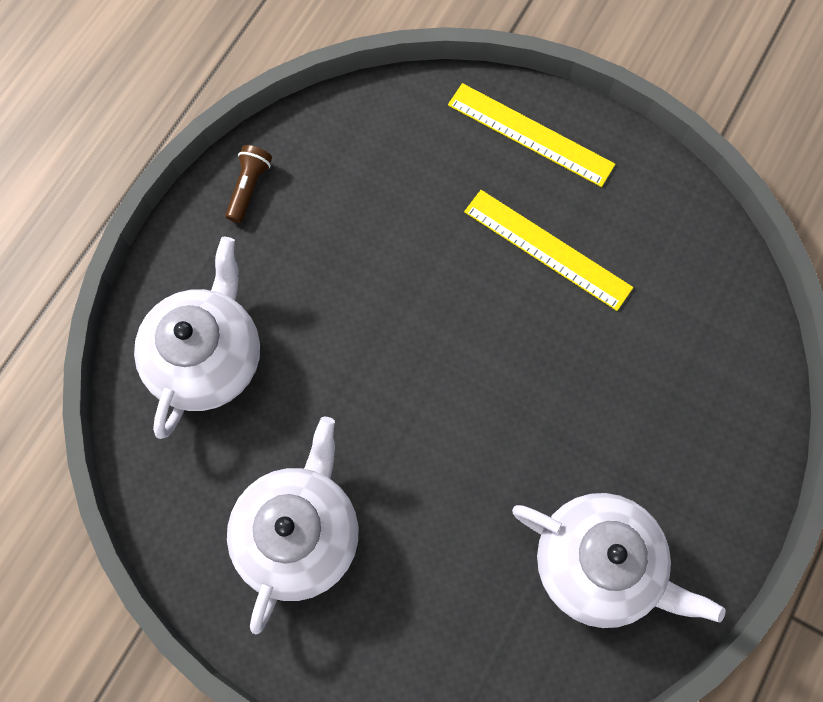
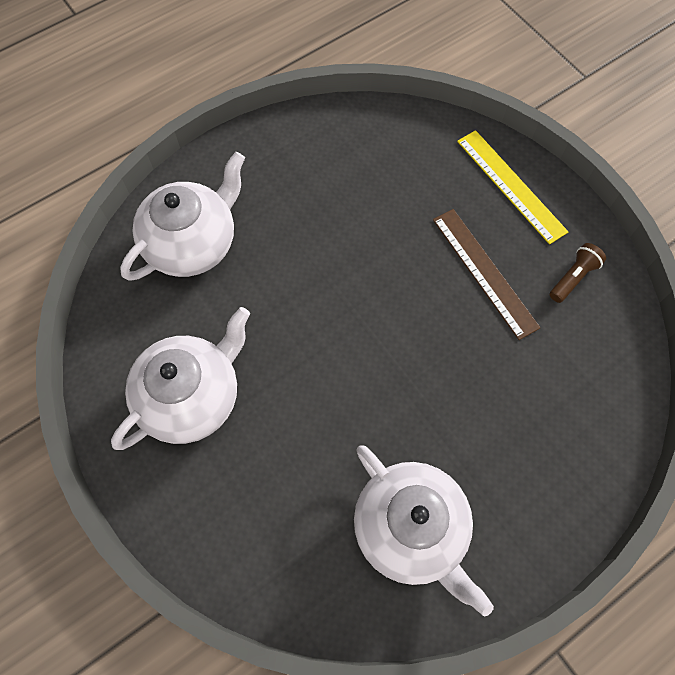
camera: 25 degrees right, 5 degrees down
brown flashlight [225,145,272,223] -> brown flashlight moved to [550,243,606,303]
yellow ruler [464,190,633,311] -> brown ruler [433,209,541,340]

